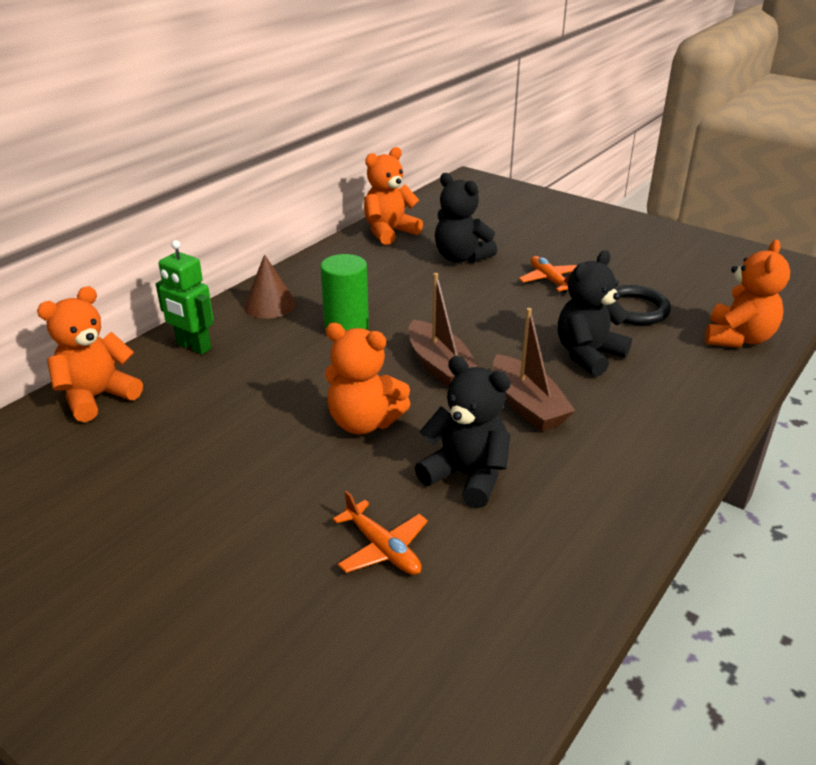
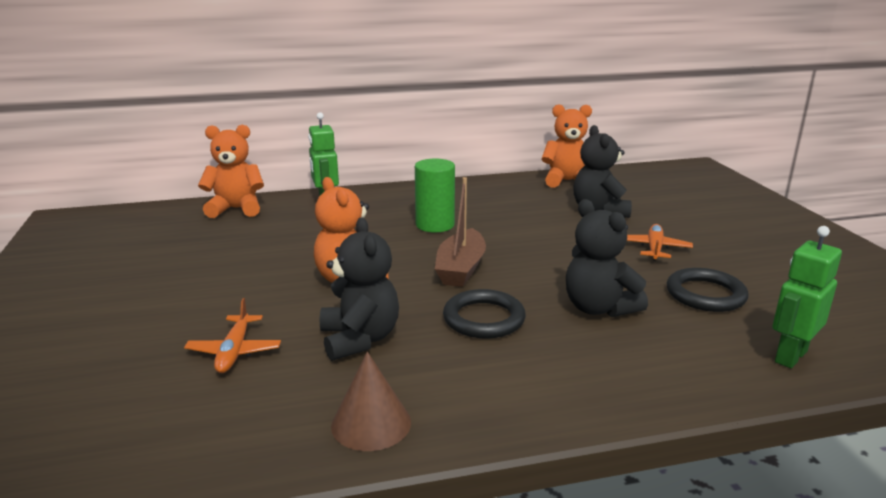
camera: 40 degrees right, 10 degrees down
brown cone [244,254,296,318] -> brown cone moved to [331,352,411,451]
brown boat [493,308,575,432] -> black ring [443,289,526,339]
black teddy bear [558,250,632,377] -> black teddy bear turned 120 degrees counterclockwise [566,199,648,317]
orange teddy bear [705,240,790,348] -> green robot [772,226,842,368]

